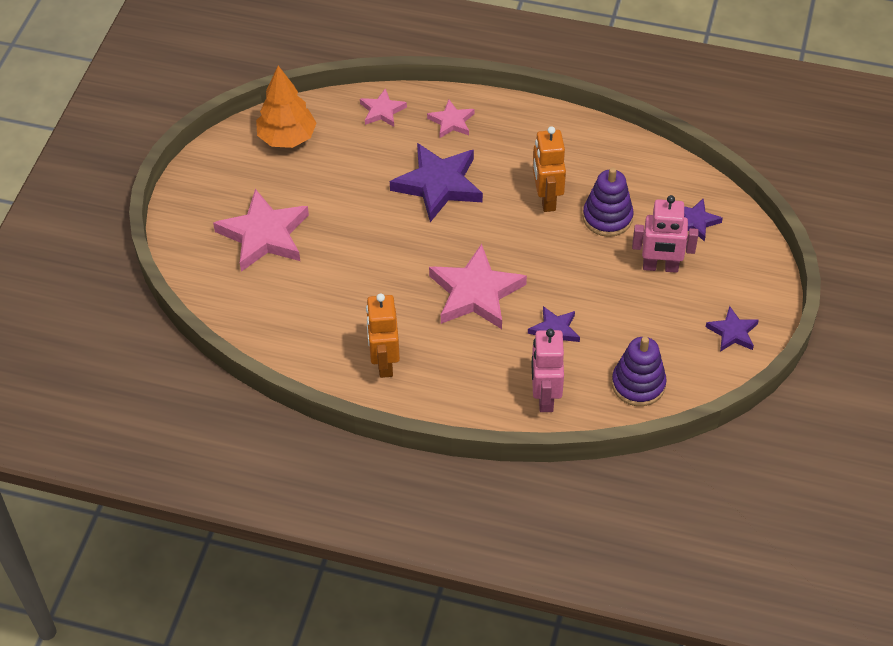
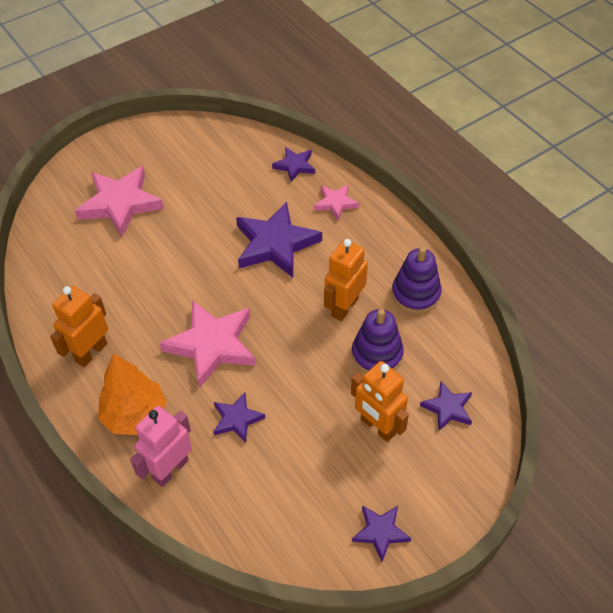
camera: 40 degrees right, 0 degrees up
orange tree [256,66,317,148] -> orange tree moved to [98,353,166,435]
pink star [360,88,407,127] -> purple star [272,147,315,182]
purple stacking toy [612,337,667,406] -> purple stacking toy moved to [392,247,442,314]
pink robot [632,195,698,273] -> orange robot [351,361,409,442]

